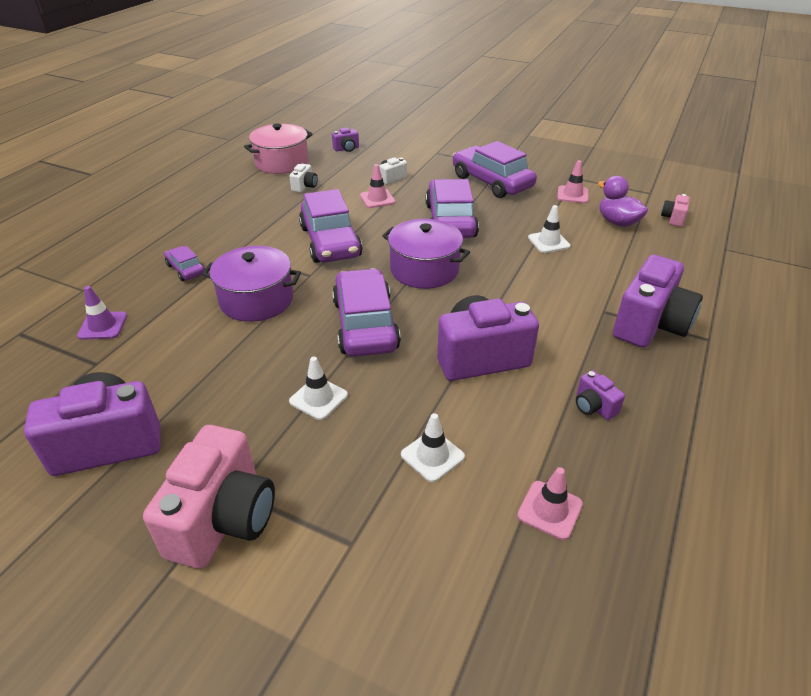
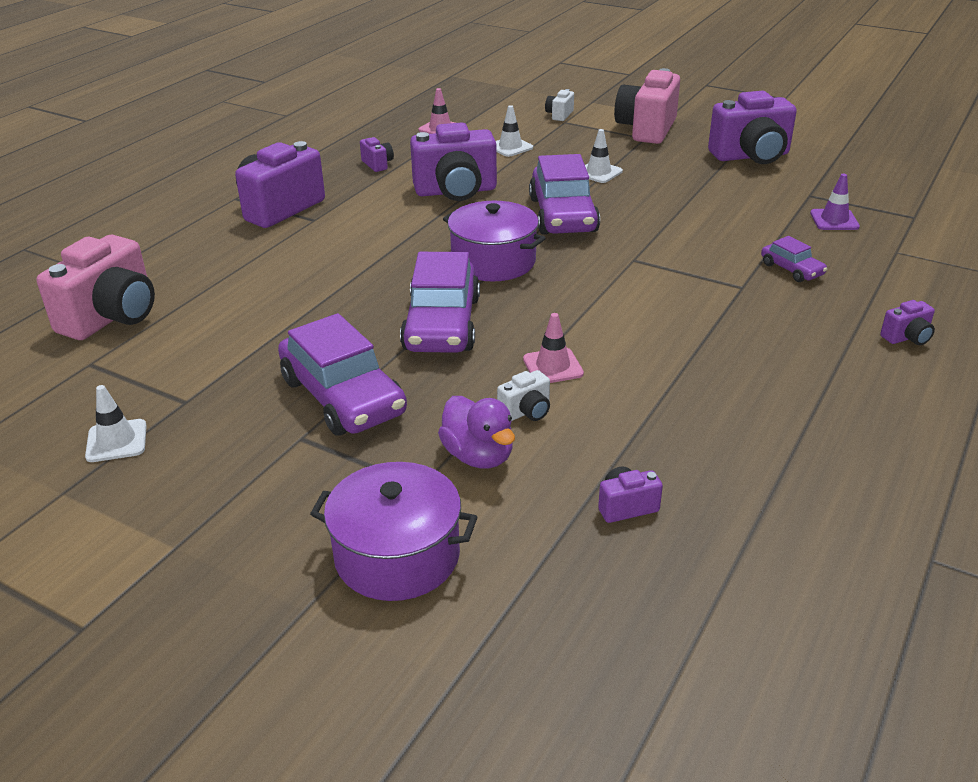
camera: 175 degrees left, 5 degrees down
purple pot [202,246,301,322] -> purple pot moved to [310,462,477,601]
pink pot [244,124,313,174] -> none
white camera [289,164,318,193] -> white camera moved to [545,89,574,121]
purple car [299,189,363,263] -> none
white traffic cone [528,205,571,253] -> white traffic cone moved to [85,385,147,462]
pink traffic cone [557,160,589,203] -> none
purple duck [598,176,648,227] -> purple duck moved to [438,396,515,469]
pink camera [661,194,690,227] -> pink camera [36,235,155,340], size x2.23
none -> purple camera [880,300,935,345]

